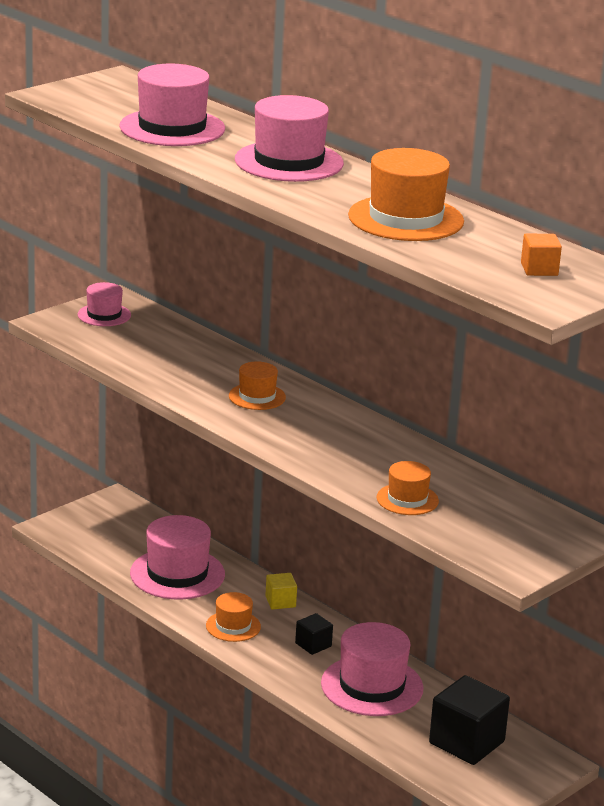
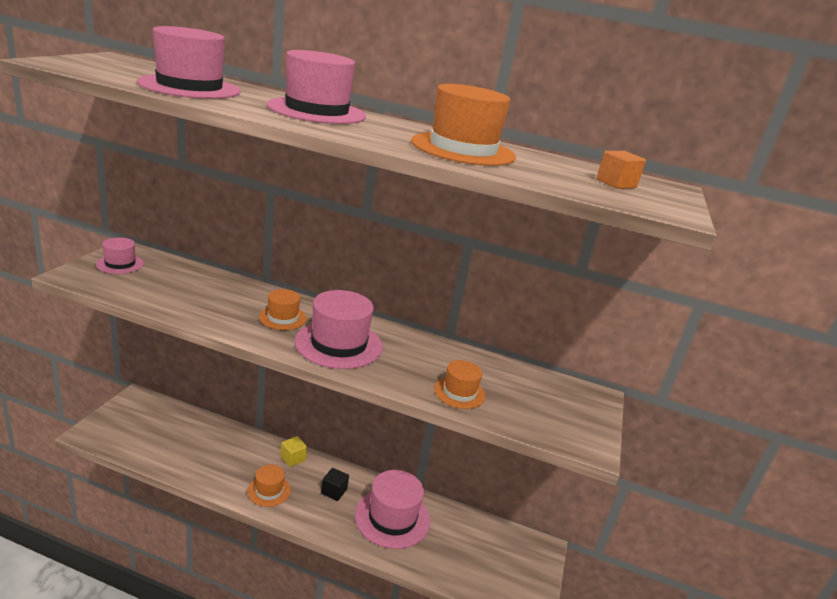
camera: 30 degrees left, 0 degrees up
pink hat [130,515,225,600] -> pink hat moved to [295,290,383,369]
black cube [429,675,510,765] -> none

